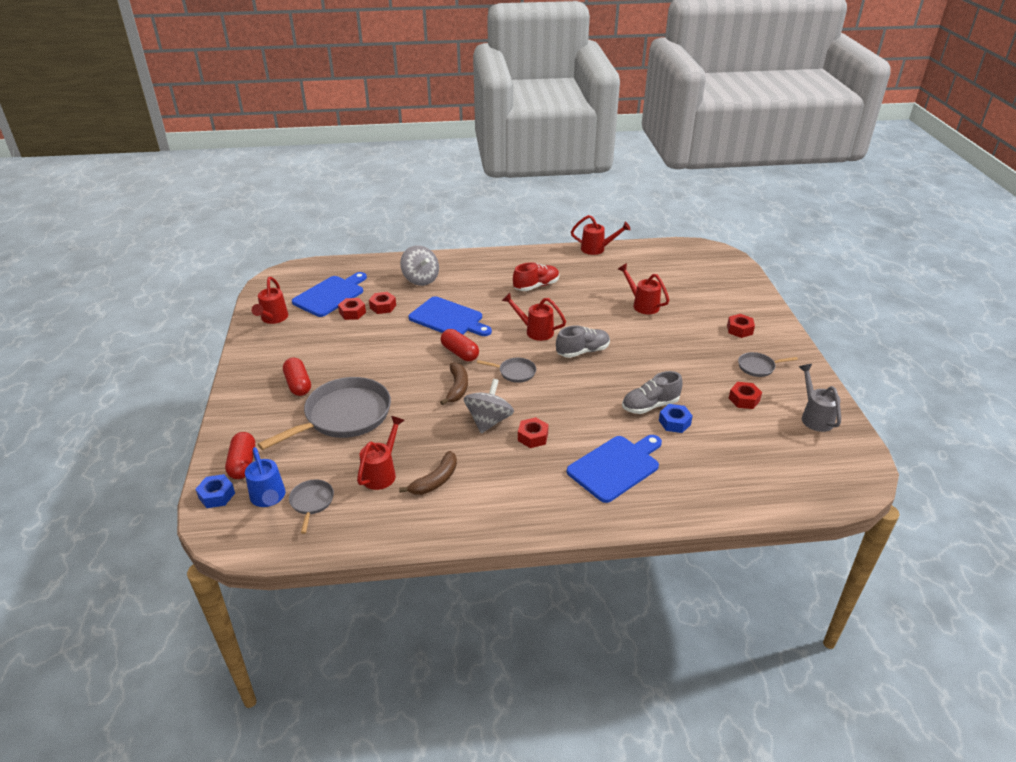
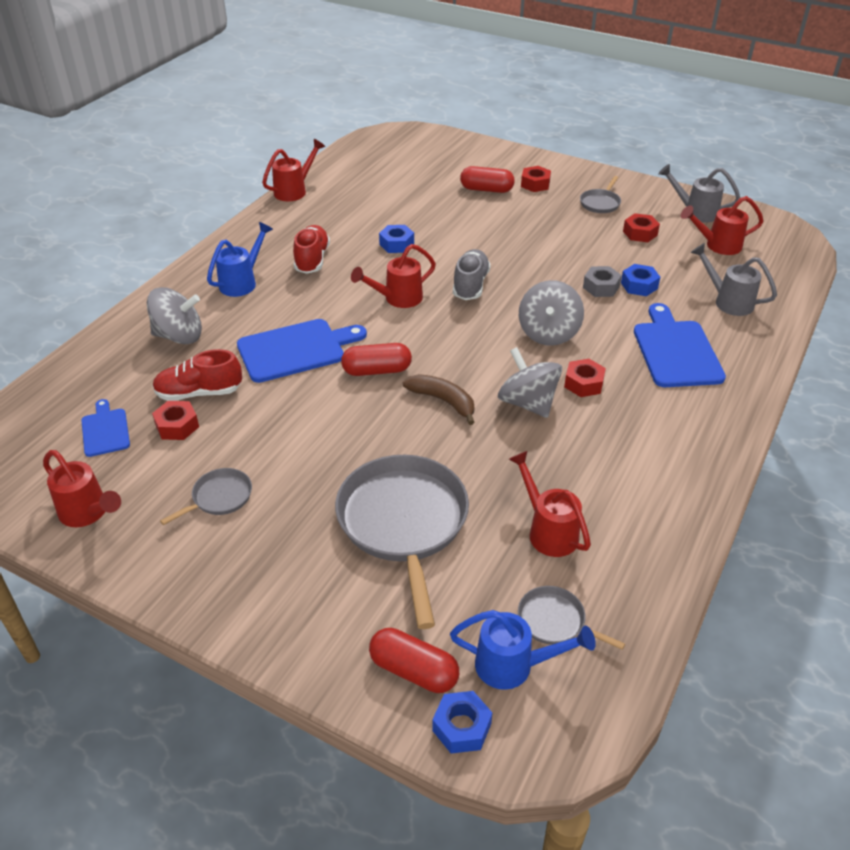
camera: 55 degrees left, 5 degrees up
red capsule [283,357,311,396] -> red capsule moved to [460,166,515,193]
blue cutting board [292,272,367,317] -> blue cutting board [81,399,130,457], size x0.56
red nut [369,292,396,314] -> red shoe [152,349,242,401]
brown banana [399,451,457,495] -> none
grey pan [477,358,536,383] -> grey pan moved to [160,468,252,525]
red watering can [618,263,669,314] -> red watering can moved to [681,196,763,255]
grey shoe [622,371,683,414] -> grey nut [583,266,622,297]
none -> blue watering can [207,222,273,297]
none -> blue nut [379,225,414,253]
none -> grey spinning top [519,280,584,346]
none -> grey watering can [691,243,777,316]

